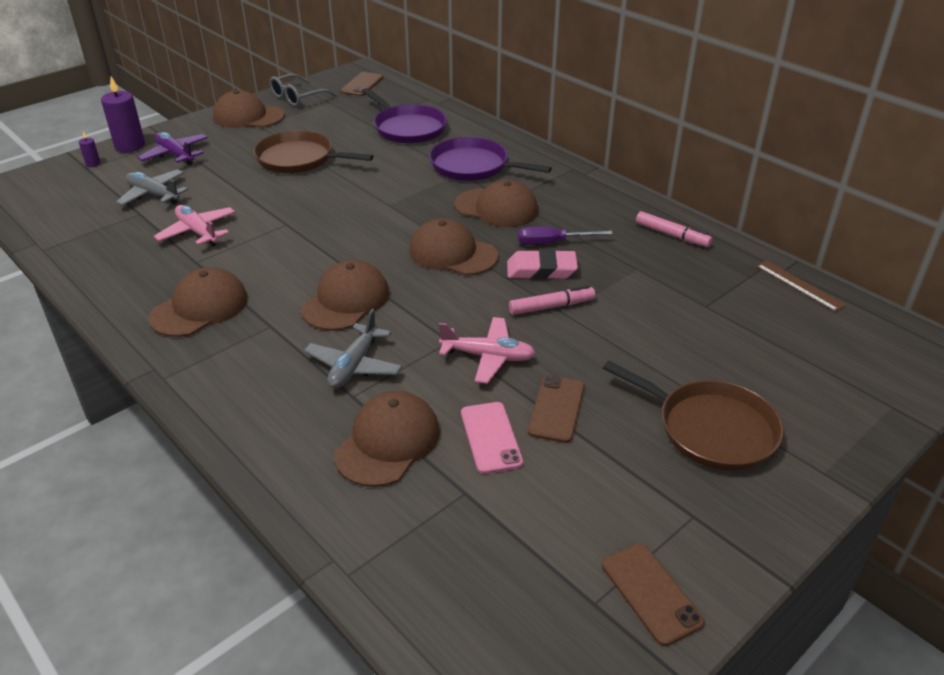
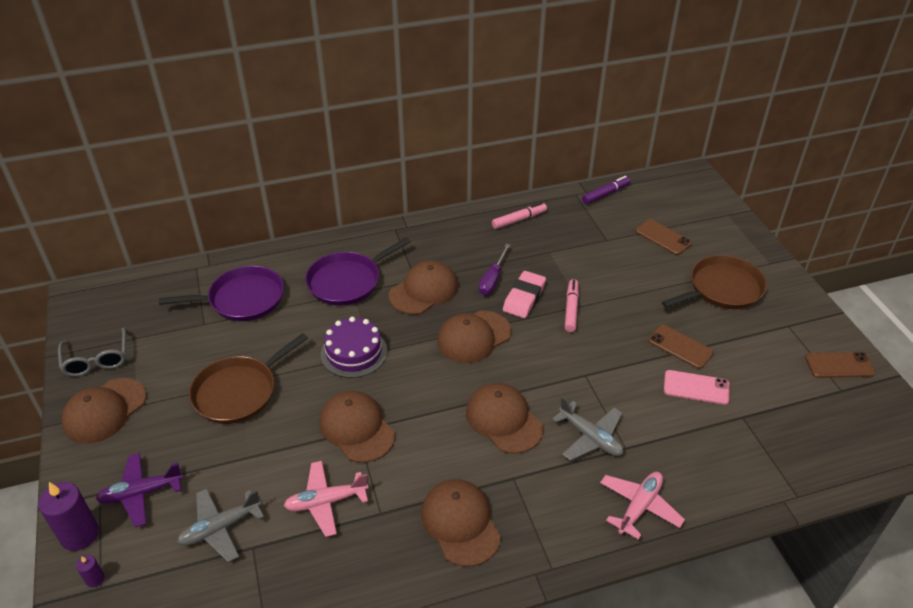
camera: 65 degrees left, 5 degrees up
brown cap [334,391,440,487] -> brown cap moved to [319,391,395,463]
brown phone [340,72,383,96] -> brown phone moved to [635,219,692,255]
pink plane [439,317,536,384] -> pink plane moved to [600,472,685,540]
brown ruler [756,260,846,312] -> purple marker [582,176,631,204]
none -> purple cake [321,317,387,378]

